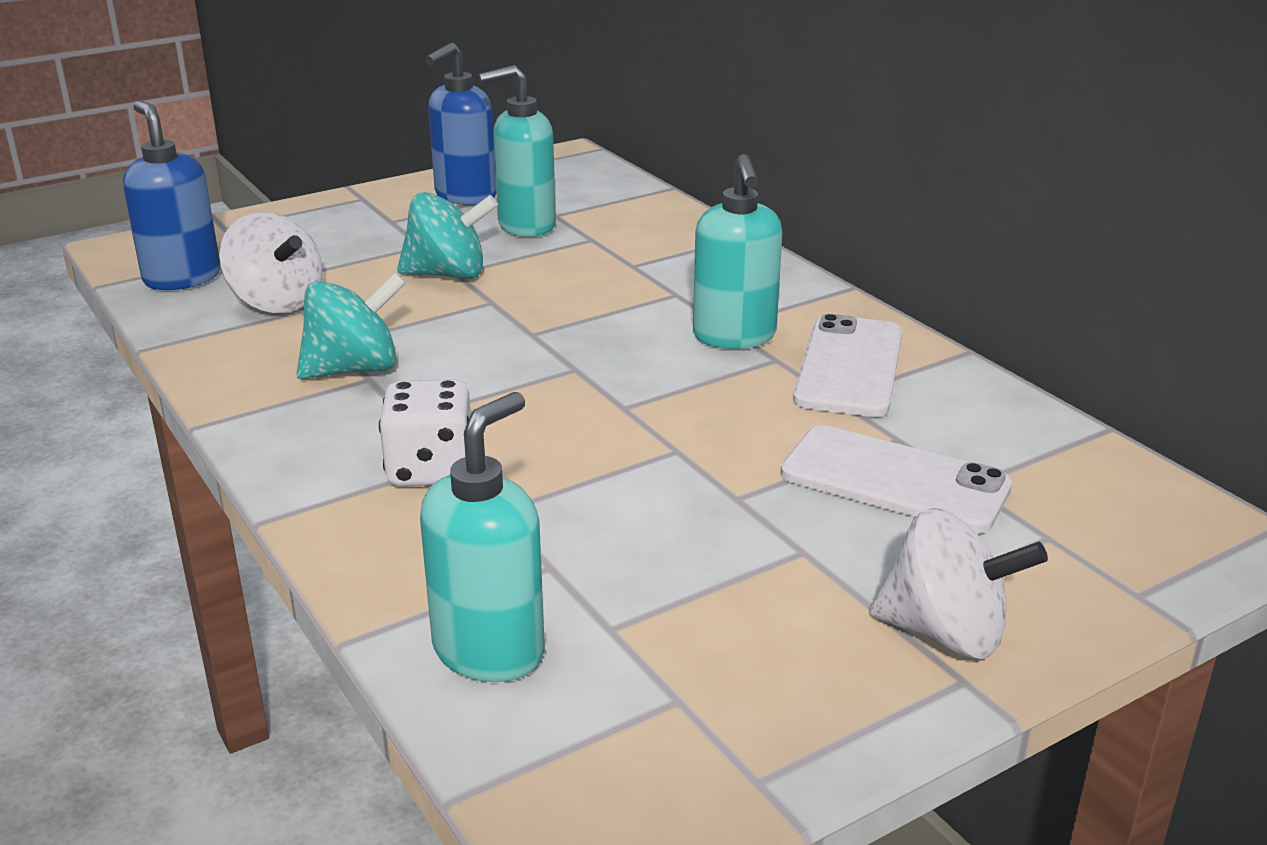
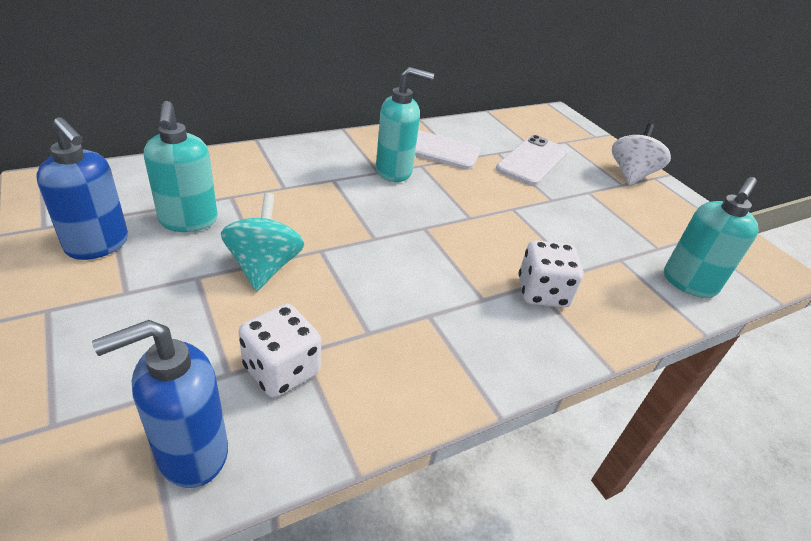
camera: 90 degrees left, 10 degrees up
white spinning top [220,212,322,313] -> white dice [238,304,321,398]
turquoise spinning top [297,273,406,379] -> none
turquoise soap dispenser [420,392,545,682] -> turquoise soap dispenser turned 90 degrees counterclockwise [664,177,759,298]

